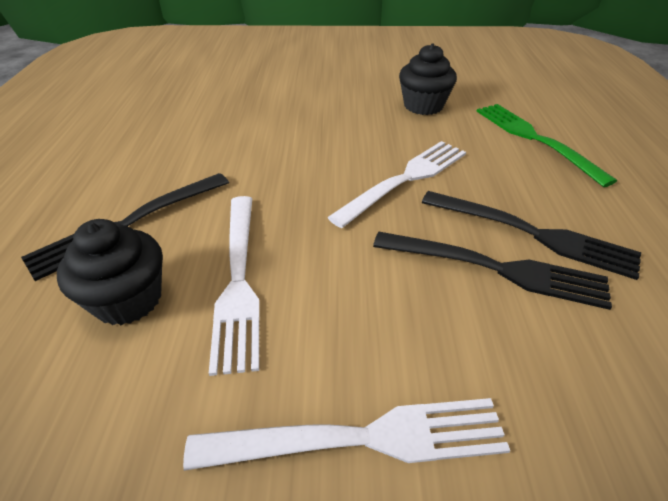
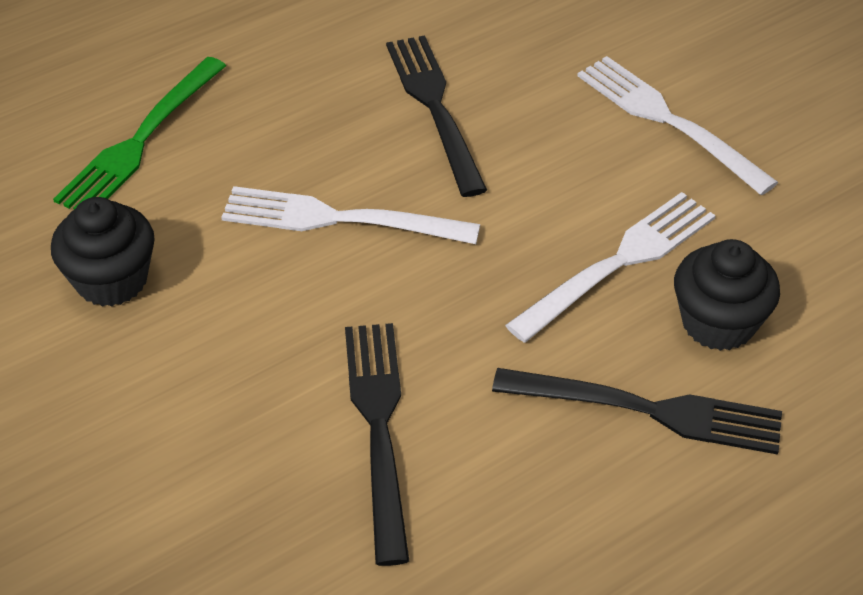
camera: 125 degrees left, 5 degrees up
black fork [422,191,641,280] -> black fork moved to [345,323,409,566]

